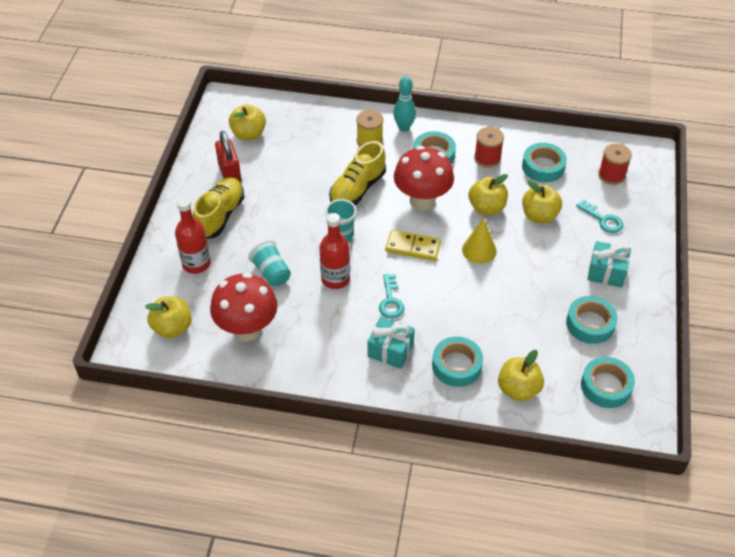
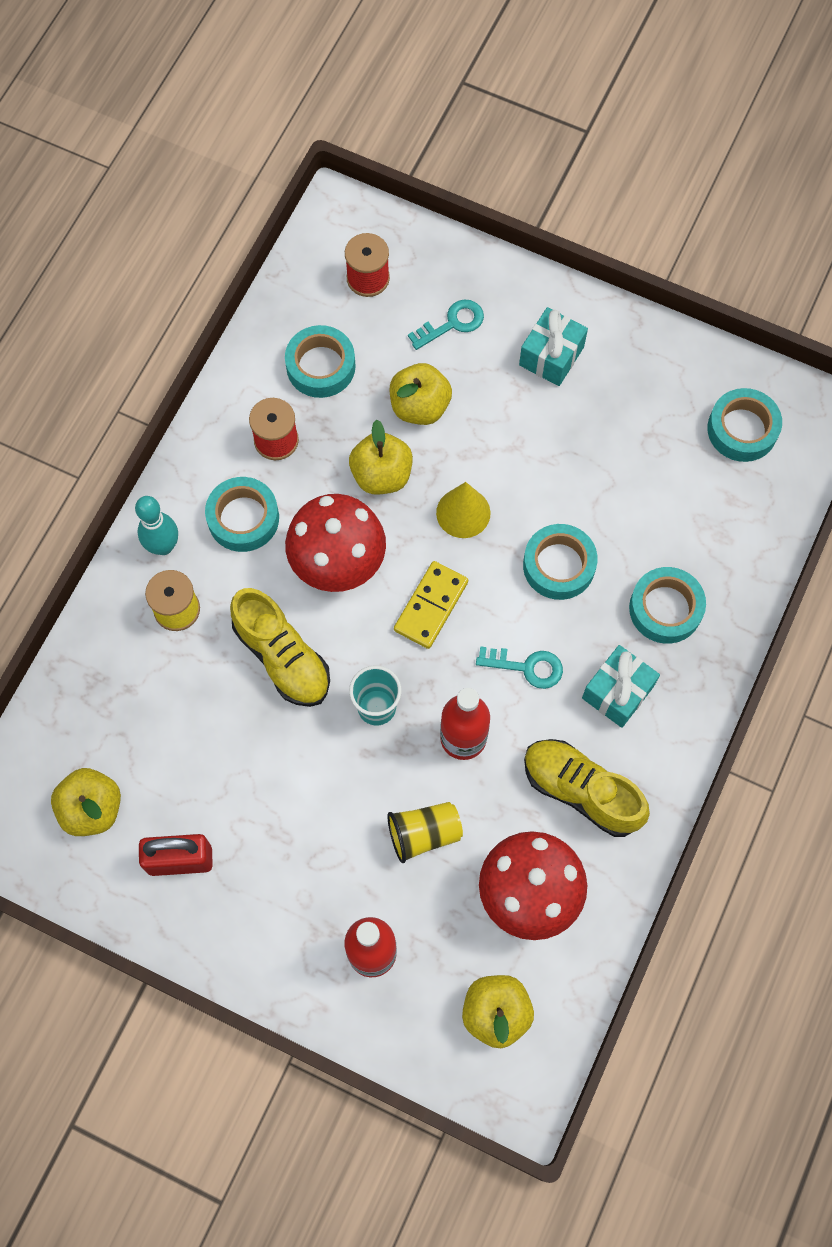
camera: 75 degrees left, 20 degrees up
yellow shoe [193,177,244,239] -> yellow shoe moved to [524,739,650,837]
turquoise cup [248,240,291,286] -> yellow cup [387,802,463,863]
yellow apple [498,350,544,401] -> none
turquoise tape [566,296,618,344] -> turquoise tape moved to [523,524,598,600]

